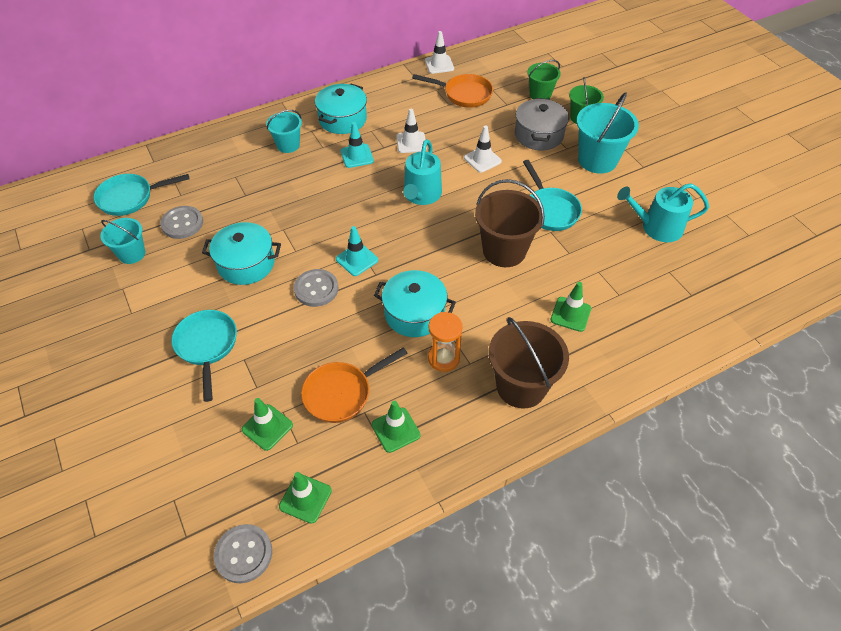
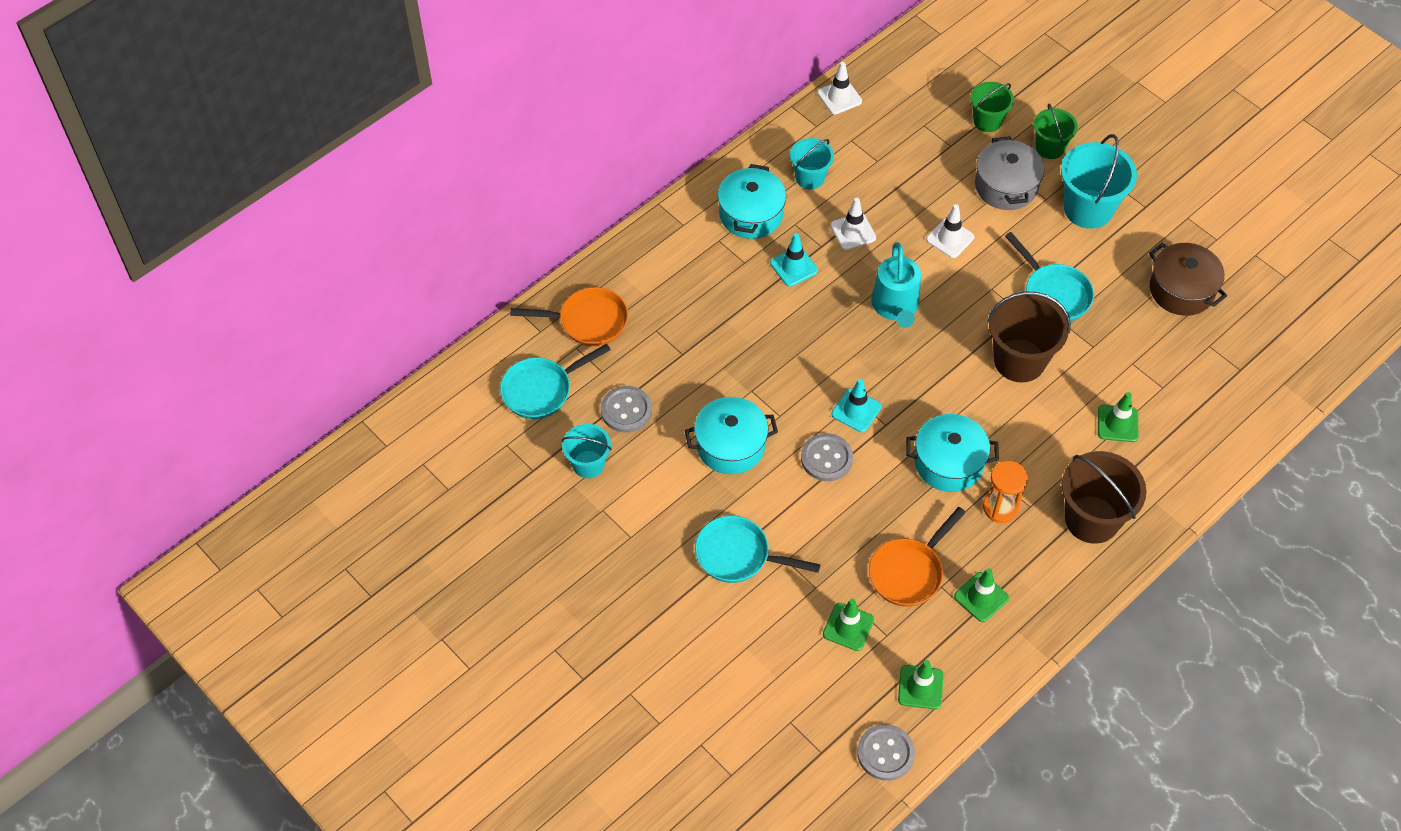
camera: 15 degrees left, 5 degrees up
turquoise pan [171,310,237,402] -> turquoise pan turned 45 degrees counterclockwise [695,516,820,583]
turquoise bucket [266,110,302,153] -> turquoise bucket moved to [790,138,834,189]
orange pan [412,74,493,108] -> orange pan moved to [510,287,628,346]
turquoise watering can [617,184,709,242] -> brown pot [1149,243,1227,316]

